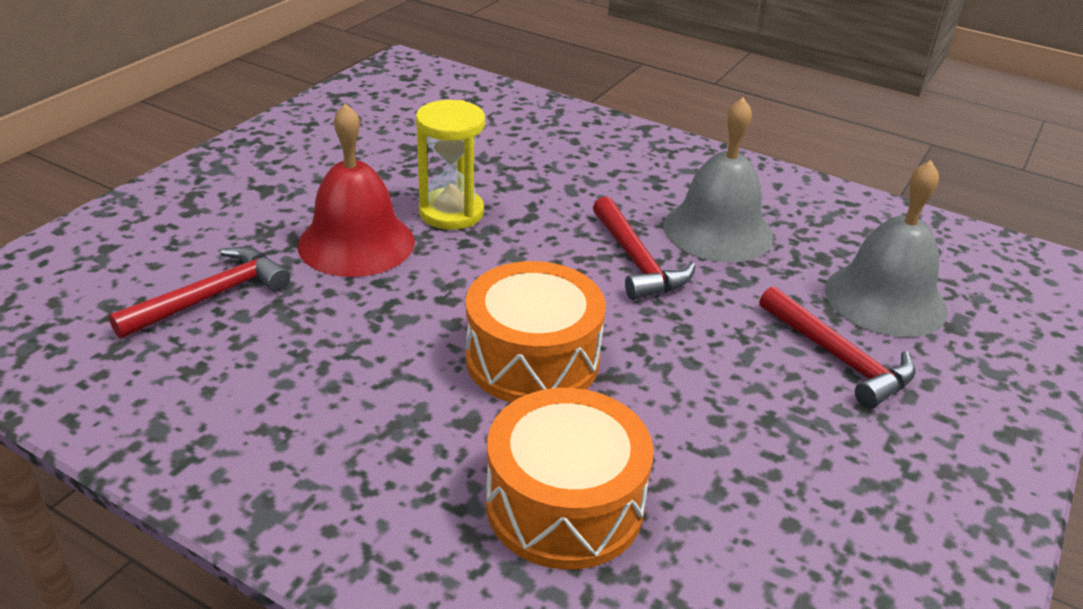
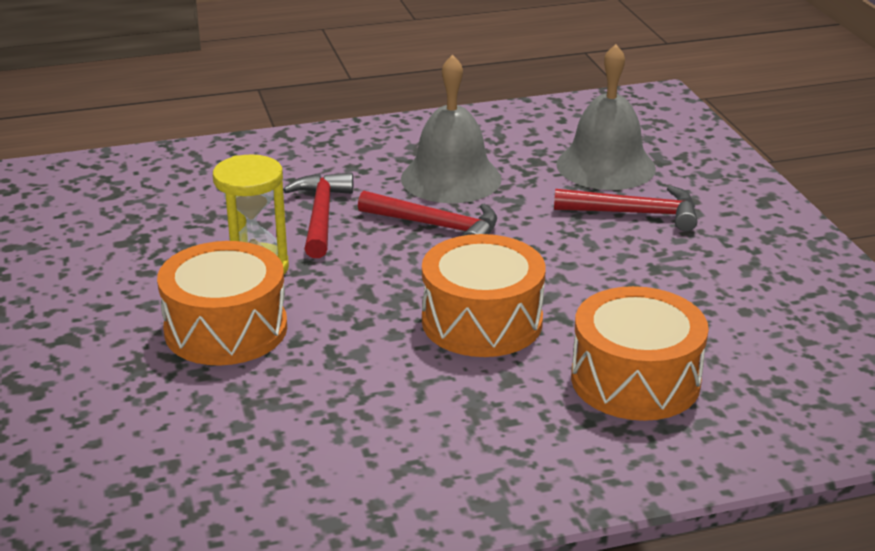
camera: 45 degrees left, 5 degrees down
red hammer [108,247,290,339] -> red hammer moved to [283,173,353,258]
red bell [298,103,415,277] -> orange drum [157,241,287,365]

